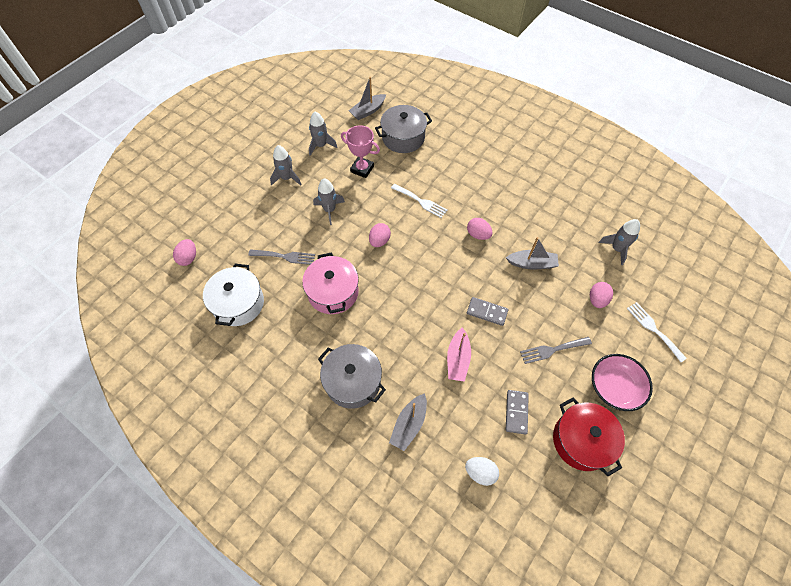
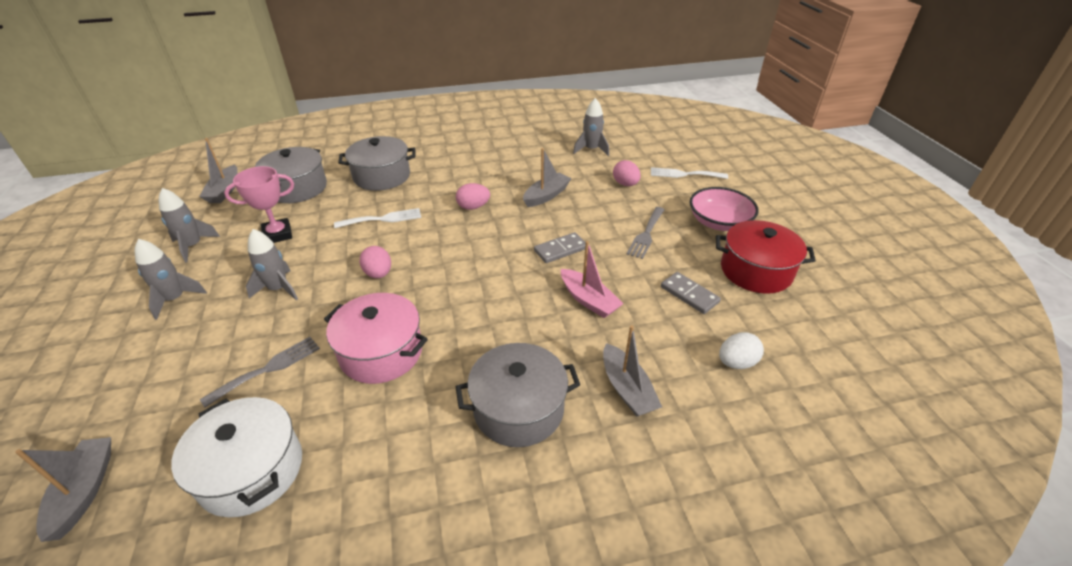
camera: 50 degrees left, 20 degrees down
pink egg [173,239,196,266] -> grey boat [15,437,111,542]
none -> grey pot [338,136,415,191]

